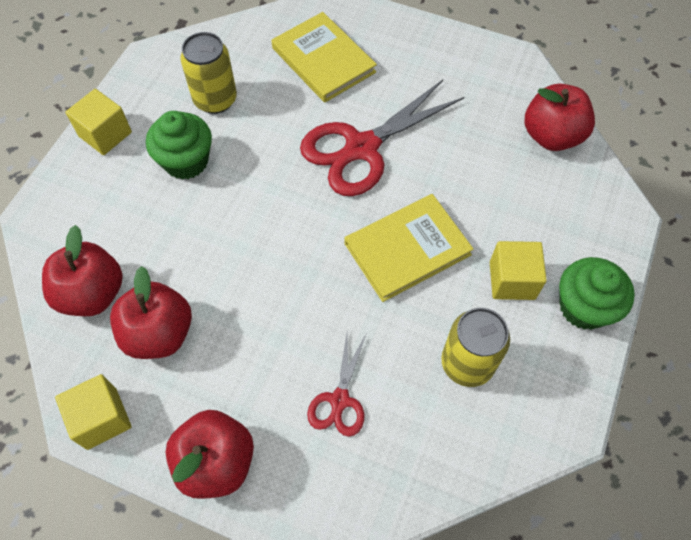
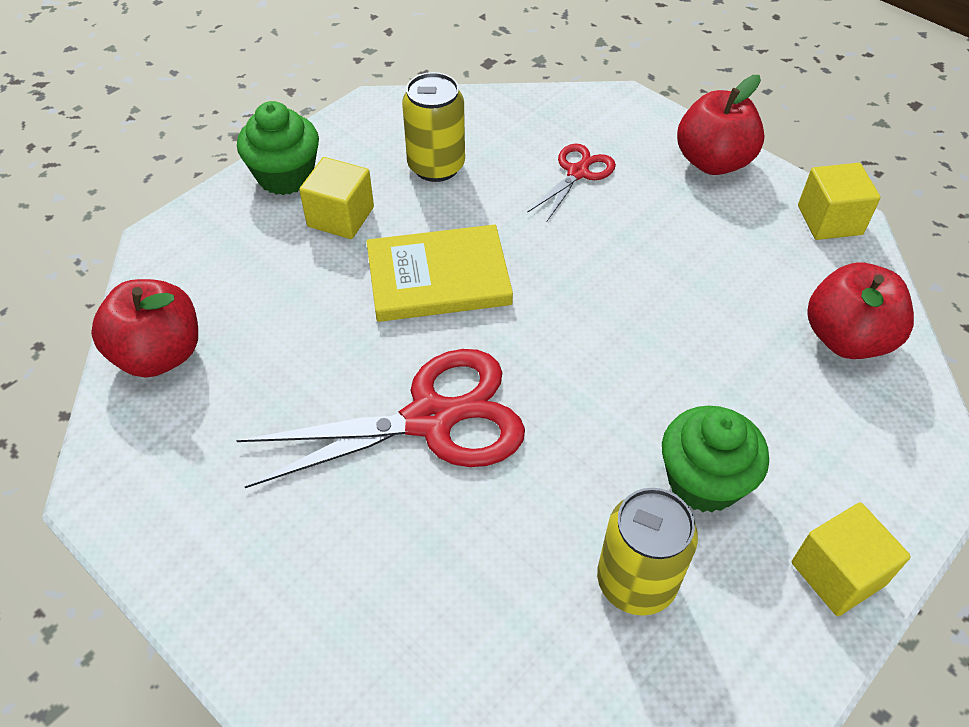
camera: 160 degrees left, 10 degrees down
red apple [110,266,192,359] -> none
yellow book [271,12,377,103] -> none

